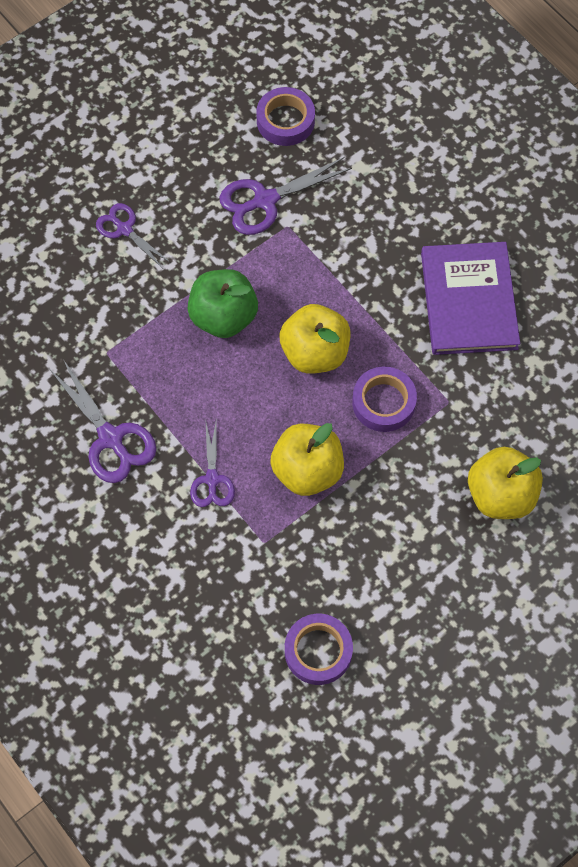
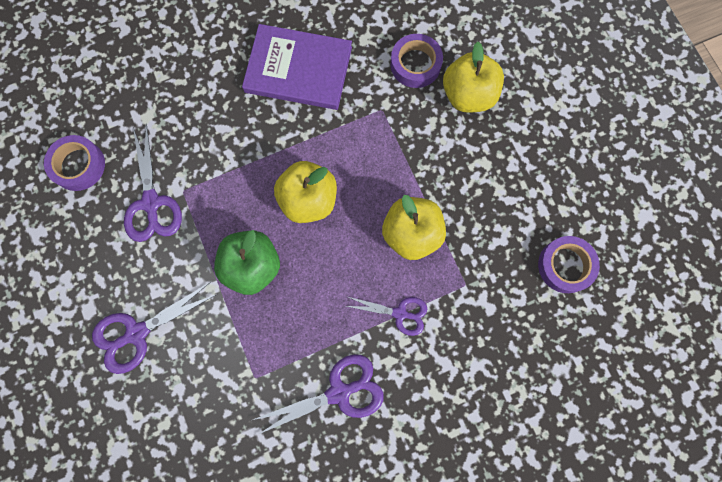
camera: 75 degrees left, 10 degrees up
purple scissors [96,203,171,268] -> purple scissors [92,282,217,374], size x1.55
purple tape [352,367,417,432] -> purple tape moved to [391,34,443,88]

